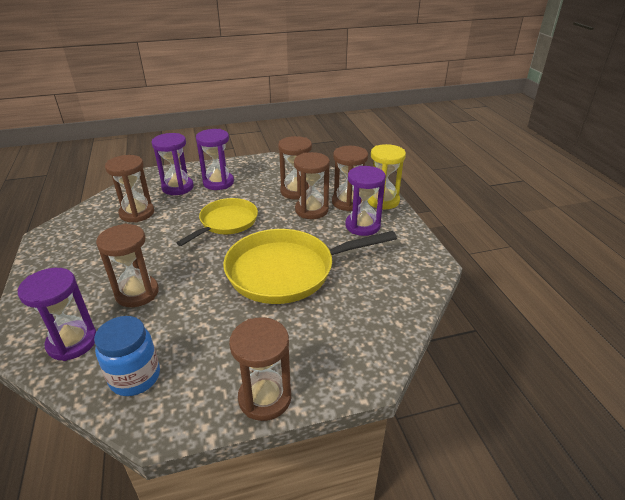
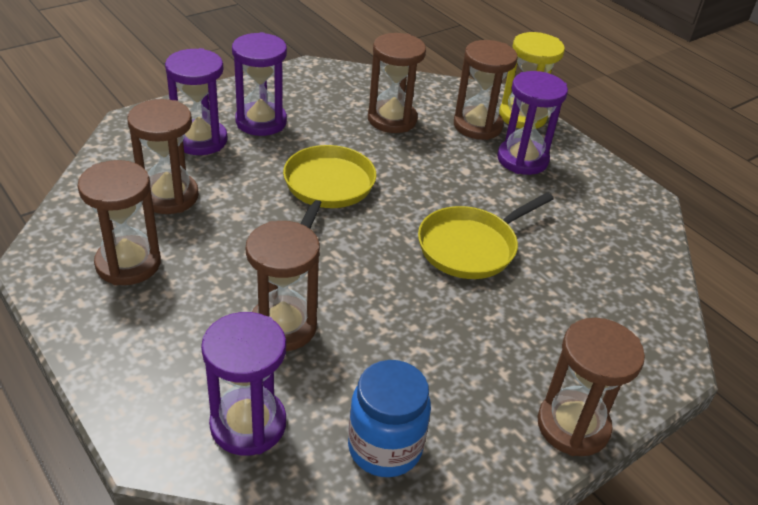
camera: 25 degrees left, 5 degrees up
yellow pan [223,229,397,304] -> yellow pan [418,192,554,279], size x0.63
brown hourglass [294,152,330,219] -> brown hourglass moved to [78,160,161,285]

